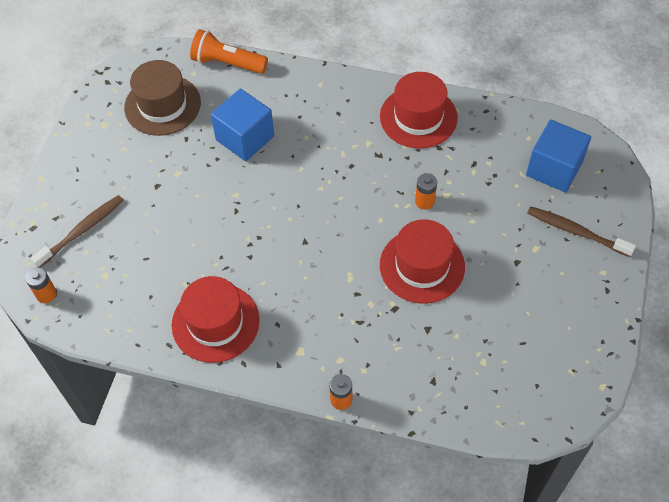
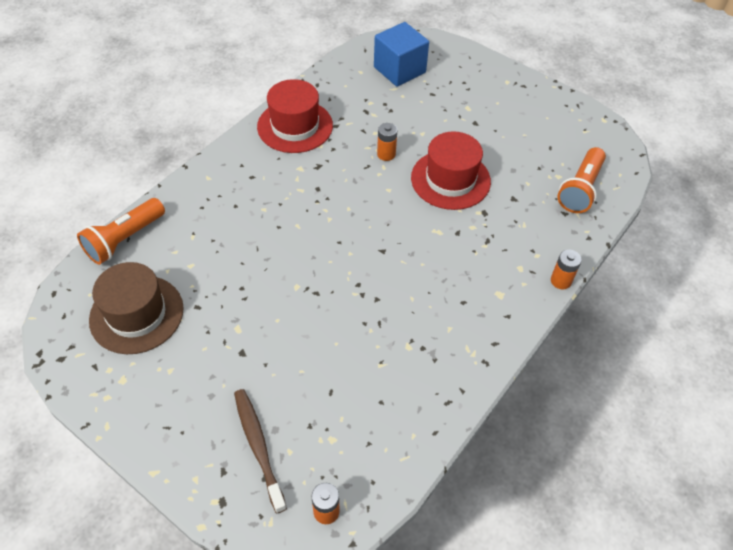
camera: 70 degrees left, 5 degrees down
red hat [172,276,260,363] -> none
blue cube [211,89,274,161] -> none
brown toothbrush [527,206,636,257] -> none
none -> orange flashlight [557,147,606,213]

